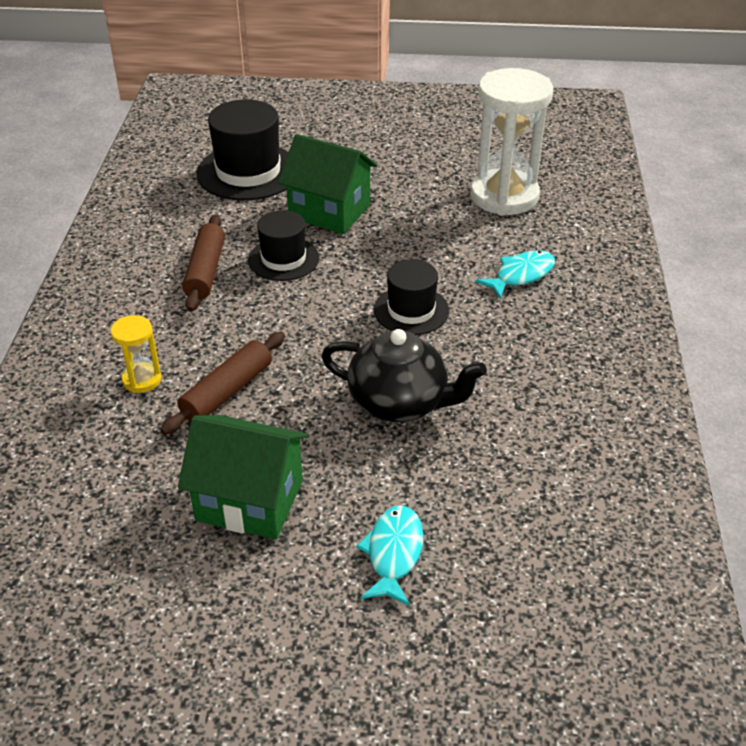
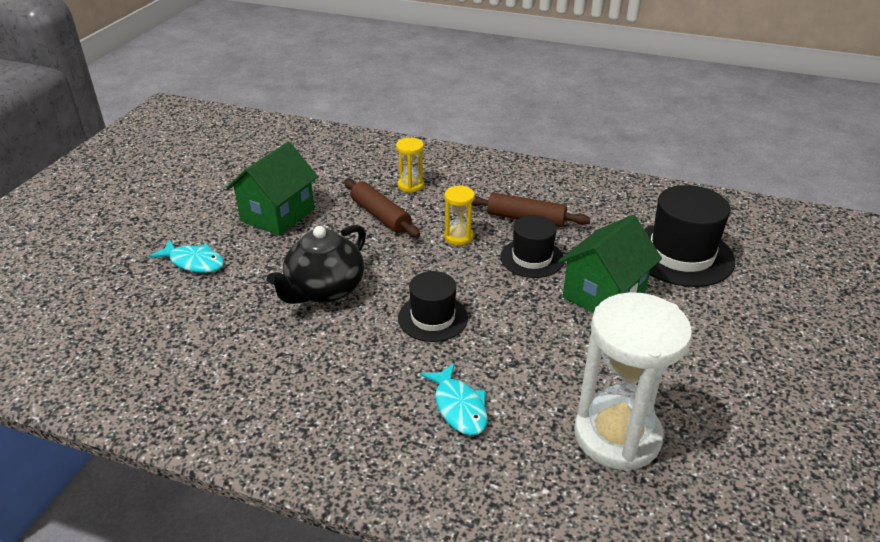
camera: 105 degrees right, 5 degrees down
none -> yellow hourglass [444,185,475,245]

